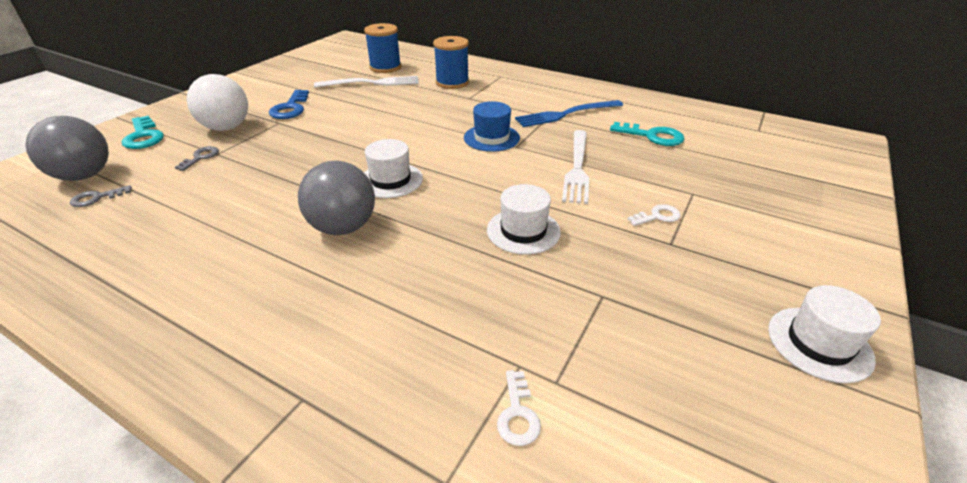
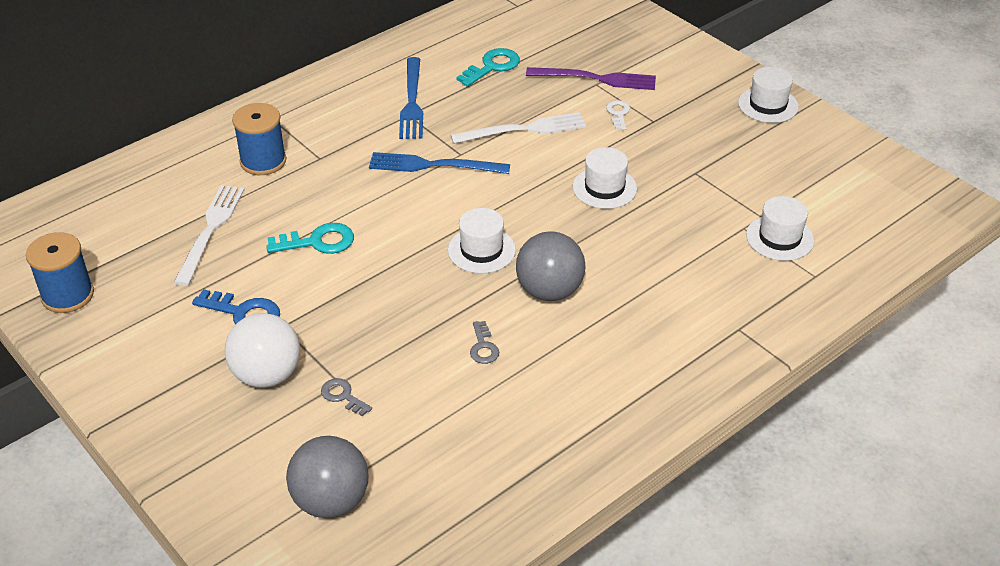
camera: 70 degrees left, 5 degrees up
grey key [70,185,132,207] -> grey key moved to [470,321,499,364]
turquoise key [122,116,164,149] -> turquoise key moved to [266,223,354,254]
blue spool [364,23,401,73] -> blue spool moved to [26,232,94,313]
blue hat [464,101,520,152] -> blue fork [369,152,510,174]
white key [497,370,541,446] -> white hat [746,196,814,261]
white fork [562,130,589,204] -> white fork turned 45 degrees counterclockwise [451,112,586,144]
none -> purple fork [526,67,656,90]

